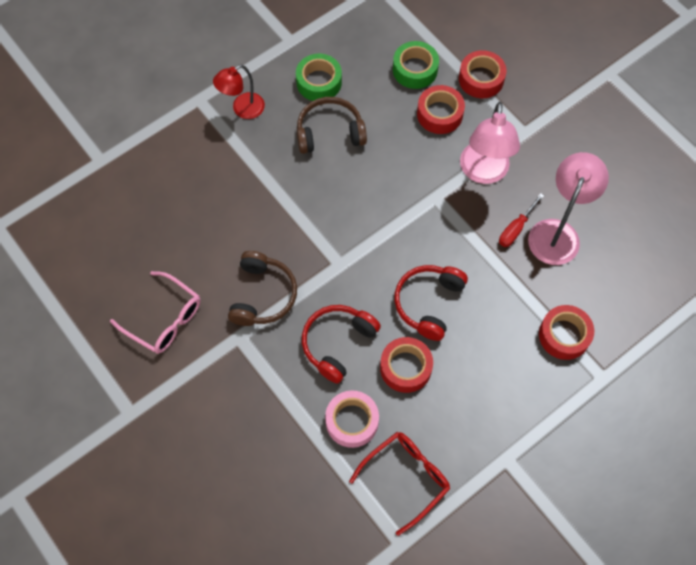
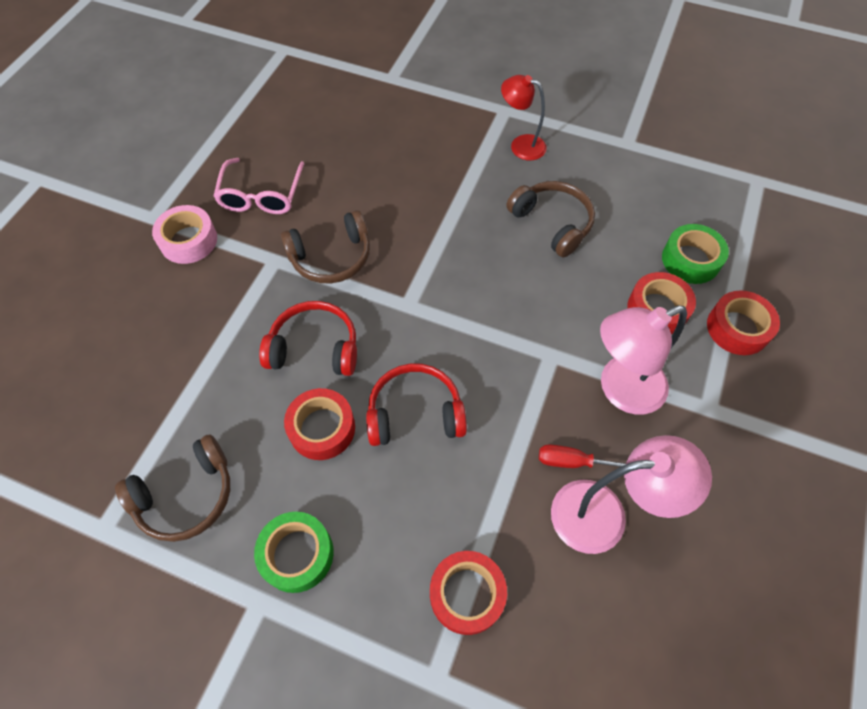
camera: 60 degrees right, 5 degrees down
green tape [296,54,342,101] -> green tape moved to [254,512,334,593]
pink tape [325,390,379,448] -> pink tape moved to [152,205,217,264]
red glasses [349,432,450,536] -> brown headphones [115,434,230,542]

